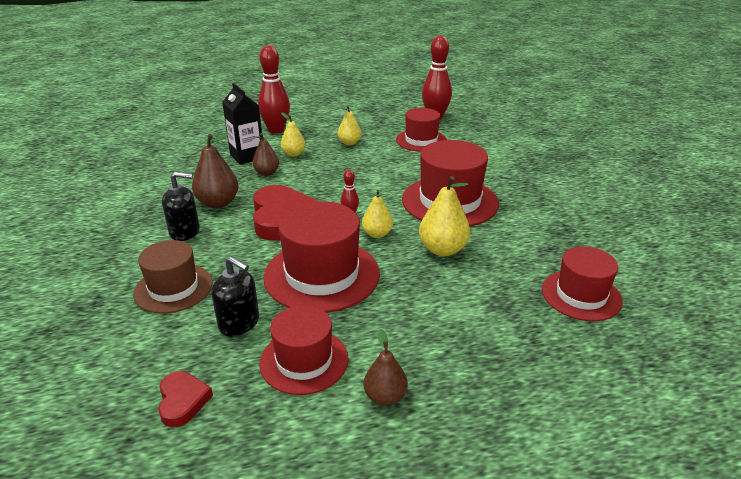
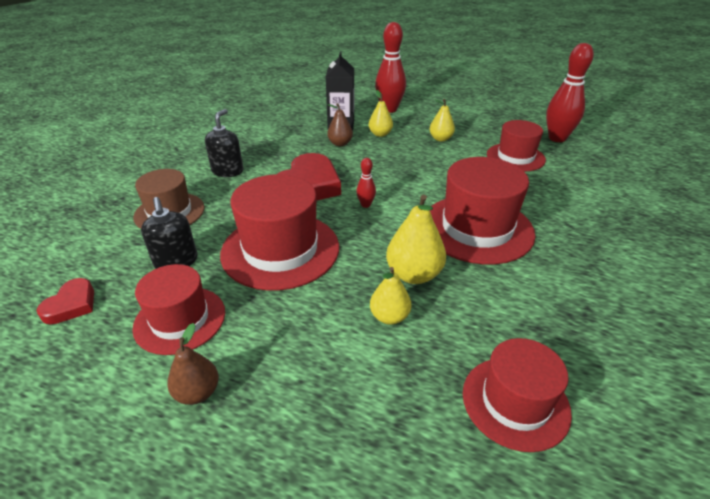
camera: 35 degrees right, 5 degrees up
black soap dispenser [162,172,200,241] -> black soap dispenser turned 105 degrees counterclockwise [205,109,243,177]
brown pear [192,133,239,209] -> none
yellow pear [362,190,393,238] -> yellow pear moved to [370,267,411,325]

